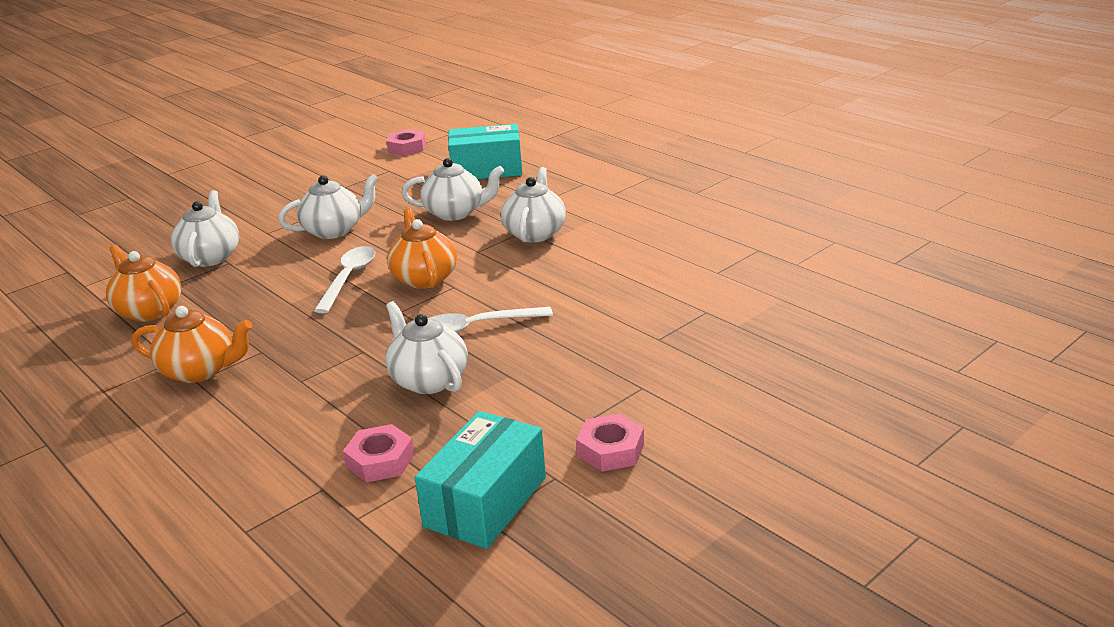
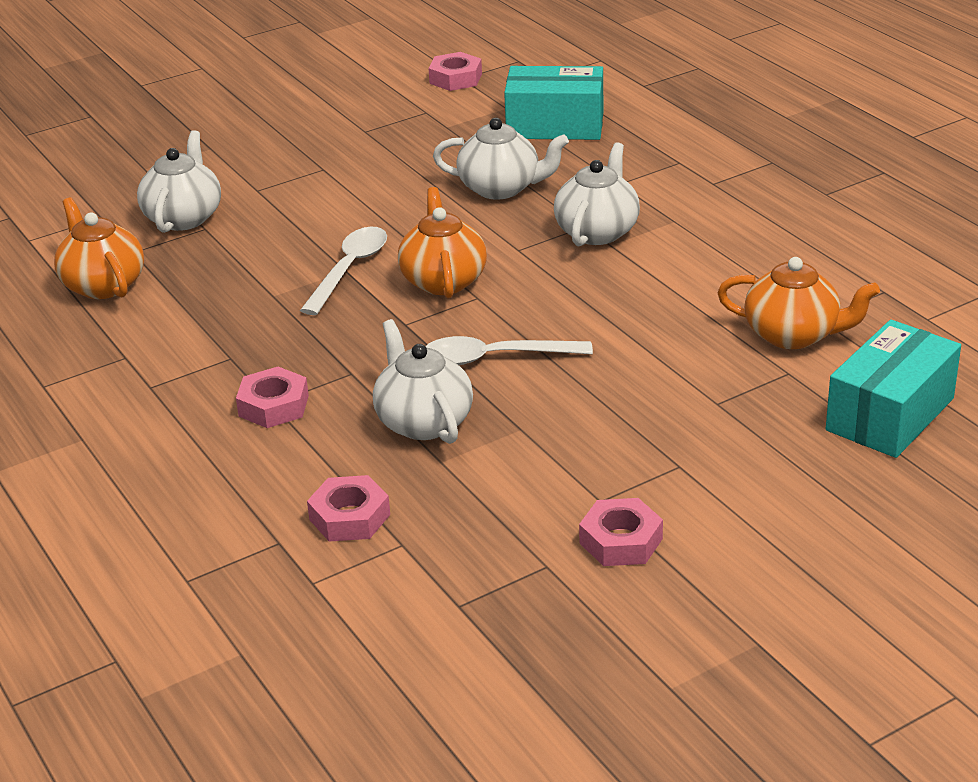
camera: 10 degrees right, 5 degrees up
orange teapot [132,306,252,383] -> orange teapot moved to [718,257,880,349]
white teapot [278,174,379,239] -> none
turquoise box [415,411,546,549] -> turquoise box moved to [826,320,961,458]
none -> pink nut [236,367,309,428]

